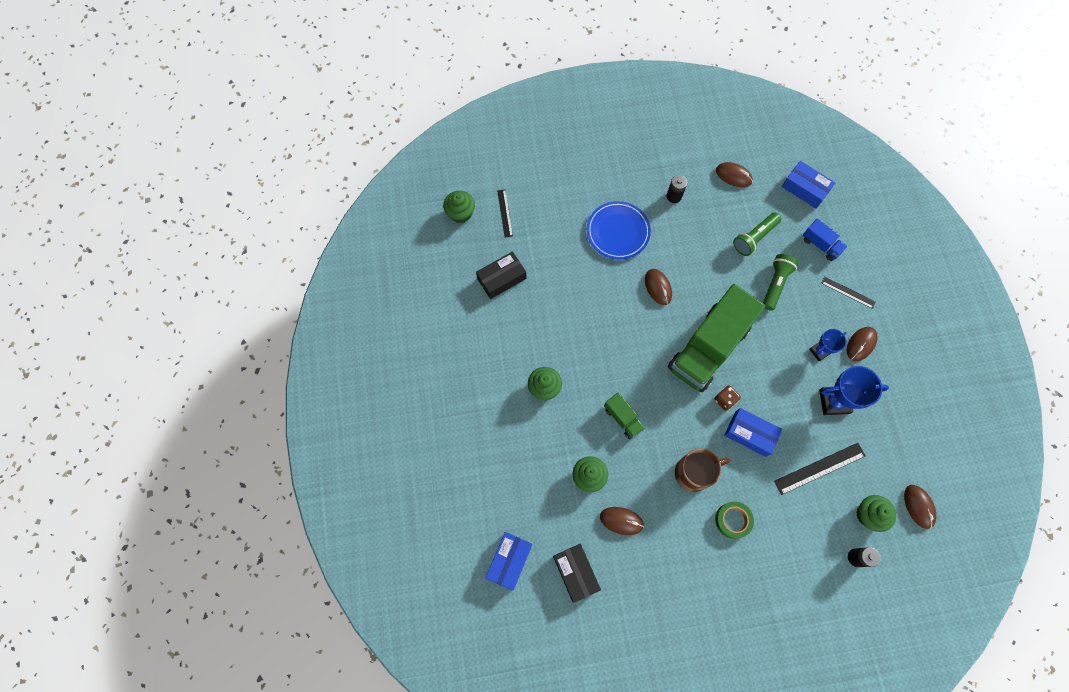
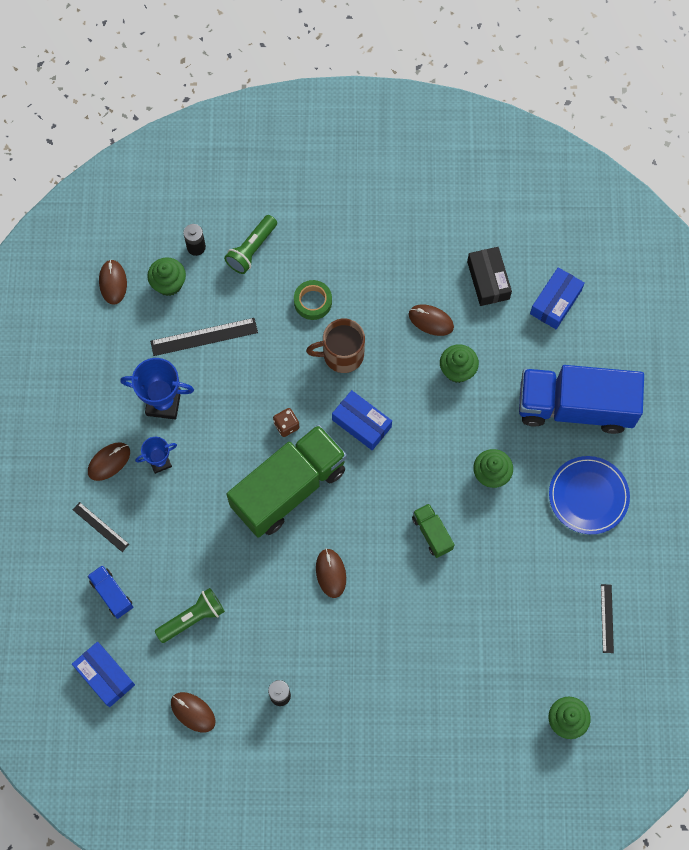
camera: 170 degrees left, 0 degrees up
black box [476,251,526,299] -> none
black ruler [497,189,513,237] -> black ruler moved to [601,584,614,653]
blue plate [587,201,651,260] -> blue plate moved to [549,456,630,534]
green truck [604,392,645,439] -> green truck moved to [412,503,454,558]
blue box [724,408,782,457] -> blue box moved to [332,390,392,450]
green flashlight [763,254,798,311] -> green flashlight moved to [224,215,277,274]
none -> blue truck [519,365,644,434]

